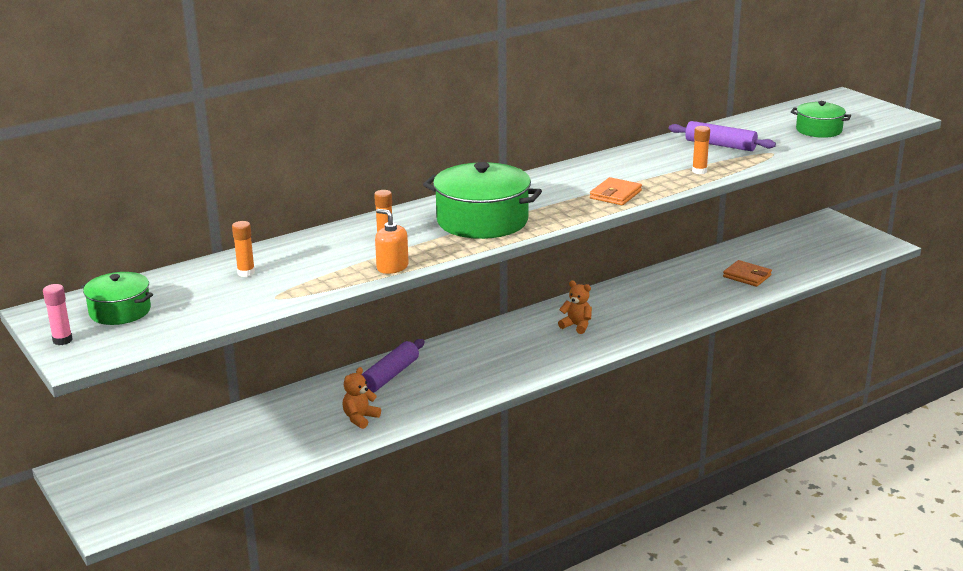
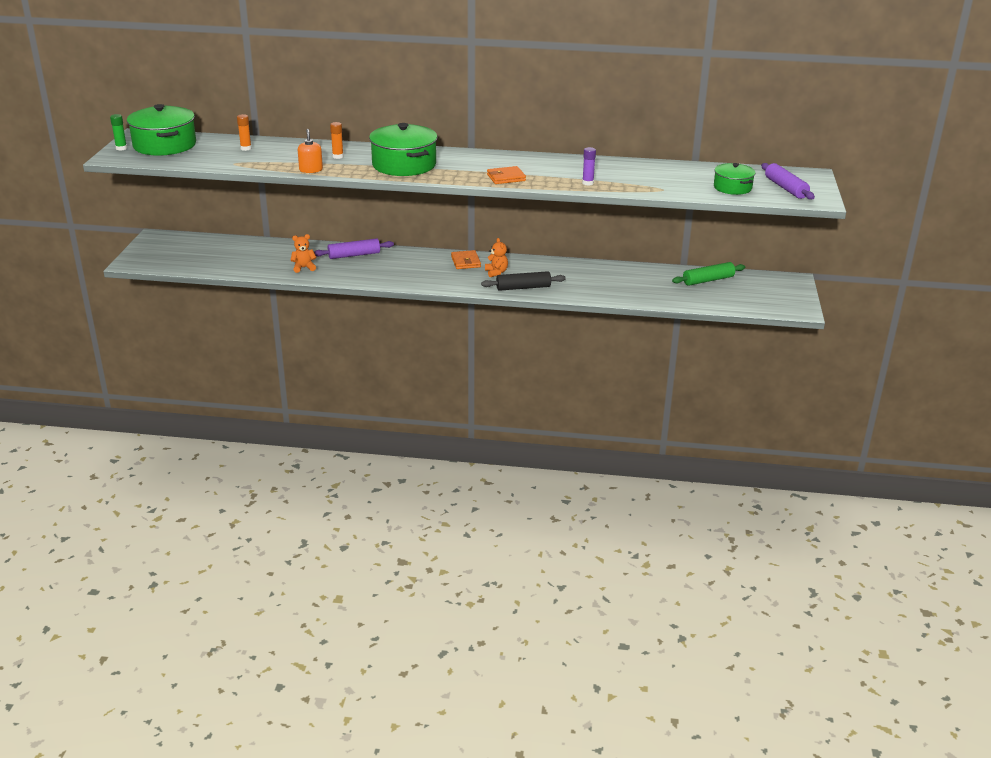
camera: 40 degrees right, 5 degrees up
pink glue stick [43,284,73,345] -> green glue stick [110,114,127,151]
green pot [81,272,153,325] -> green pot [127,104,196,156], size x1.74
purple rolling pin [669,121,776,151] -> purple rolling pin moved to [761,163,815,200]
orange glue stick [692,126,710,174] -> purple glue stick [582,147,596,186]
orange wallet [723,260,772,287] -> orange wallet moved to [451,250,481,269]
none -> black rolling pin [481,271,566,291]
none -> green rolling pin [672,262,745,286]

